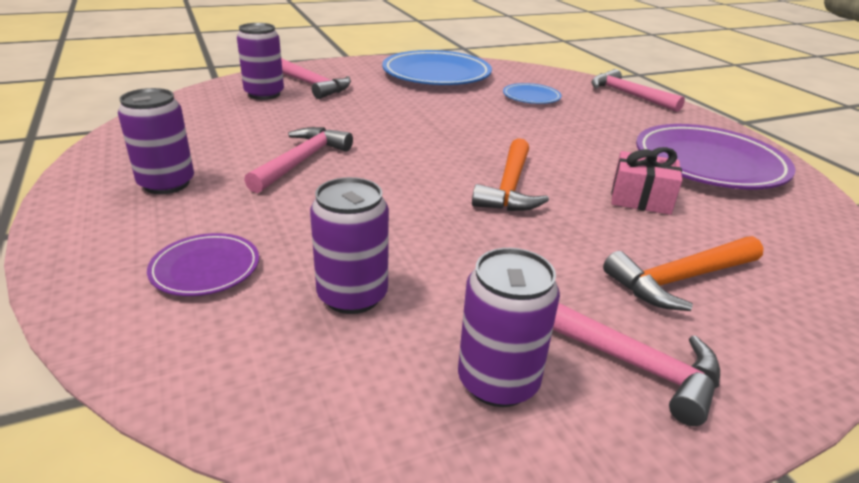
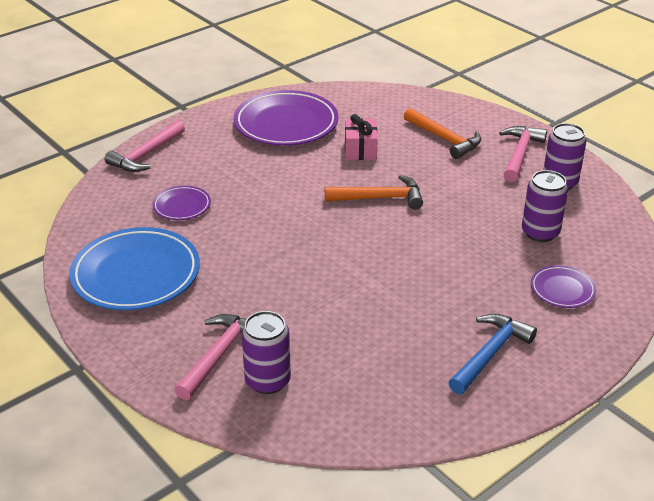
camera: 105 degrees left, 5 degrees up
purple can [118,88,194,194] -> blue hammer [448,314,537,394]
pink hammer [244,127,353,193] -> none
blue plate [503,83,562,104] -> purple plate [152,186,211,220]

